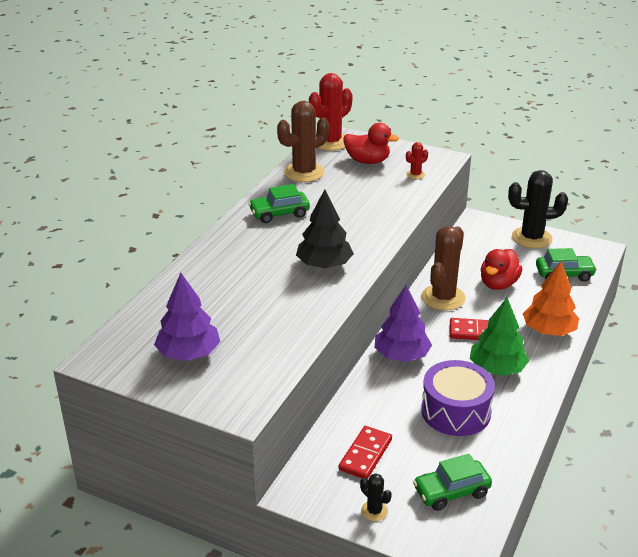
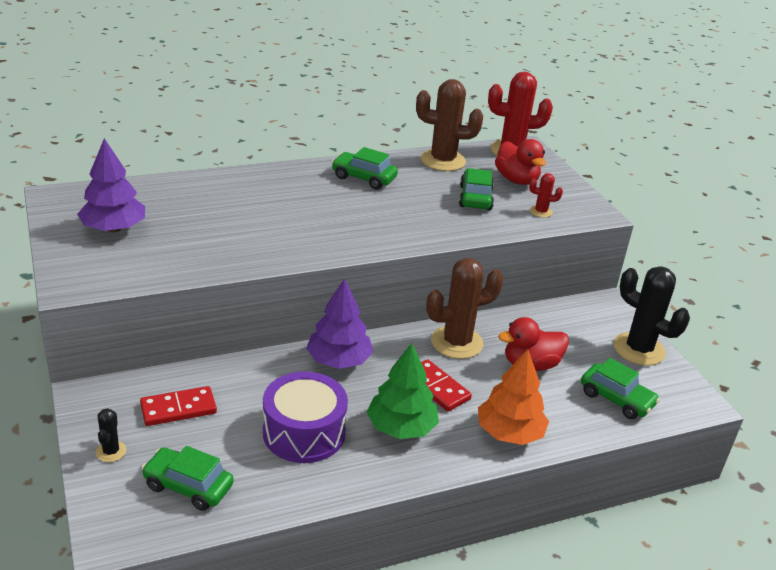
camera: 40 degrees right, 0 degrees up
black tree [296,190,354,268] -> none
none -> green car [459,168,494,210]

